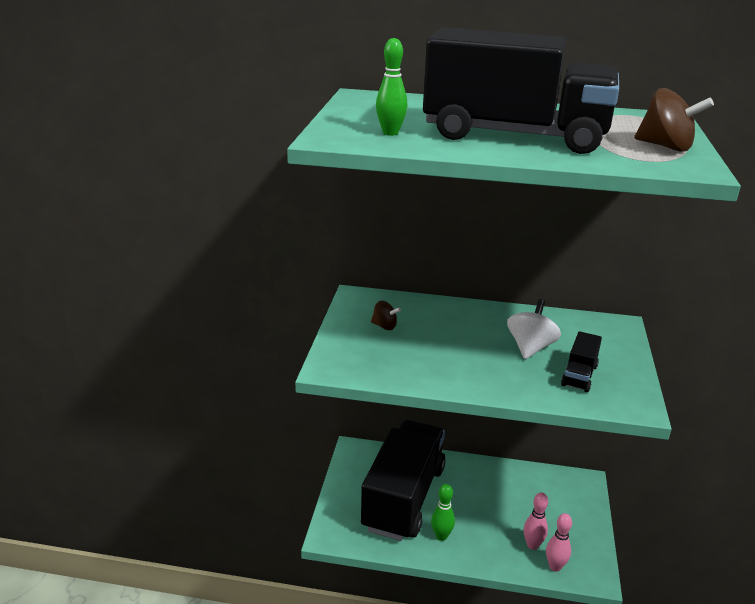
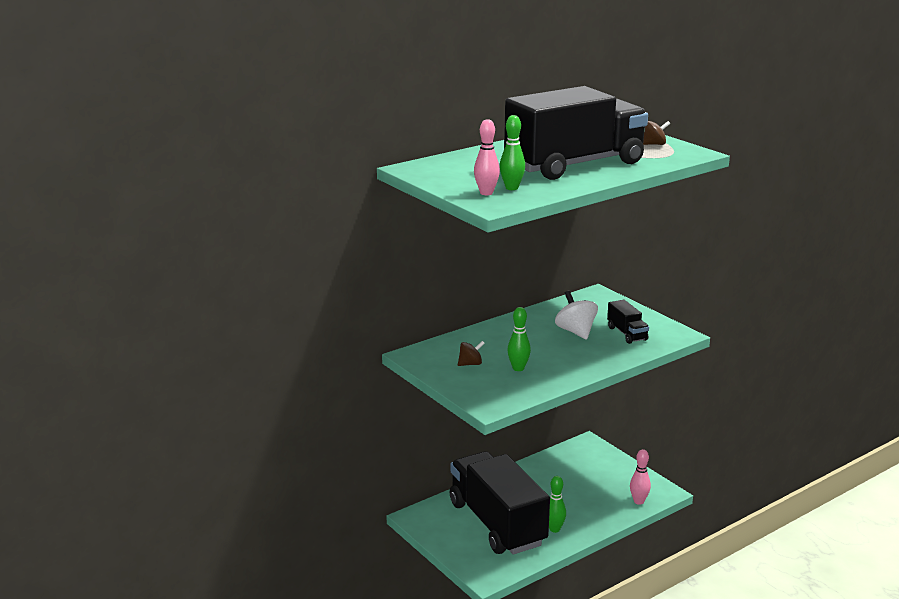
camera: 45 degrees left, 5 degrees down
pink bowling pin [524,493,548,550] -> pink bowling pin moved to [474,119,500,195]
brown spinning top [634,88,714,152] -> brown spinning top [643,121,670,145], size x0.60
none -> green bowling pin [507,307,531,371]

